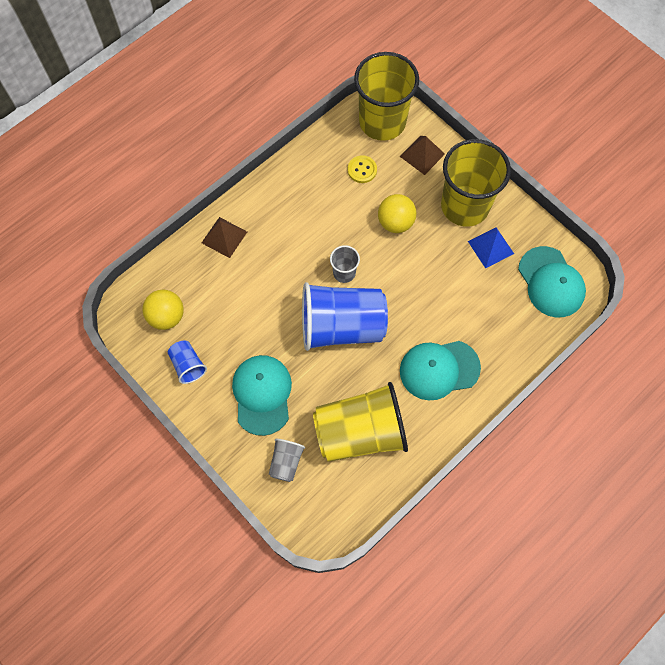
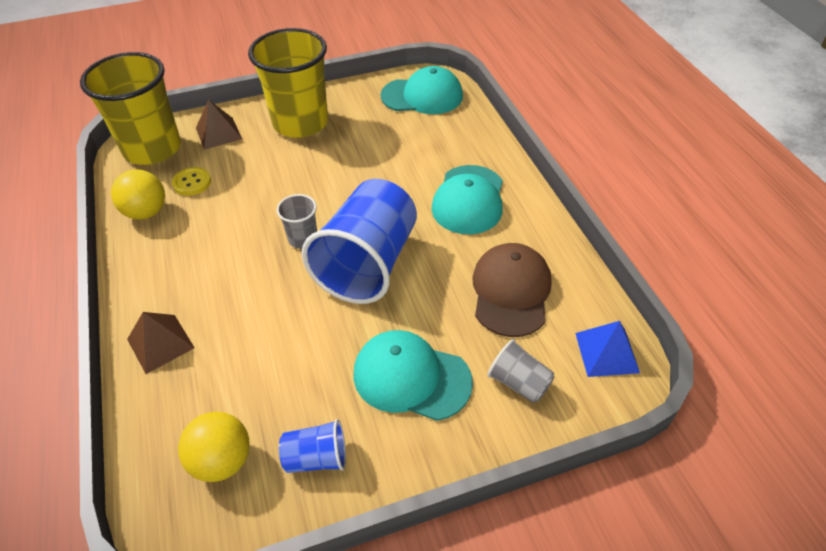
camera: 65 degrees left, 20 degrees down
yellow cup [313,382,408,462] -> brown cap [472,243,552,337]
yellow ball [378,194,417,233] -> yellow ball moved to [111,169,165,220]
blue pyramid [468,227,514,269] -> blue pyramid moved to [575,321,640,377]

